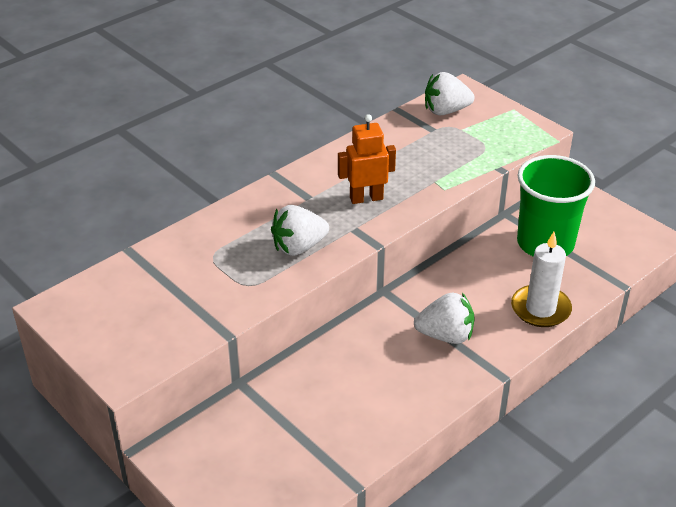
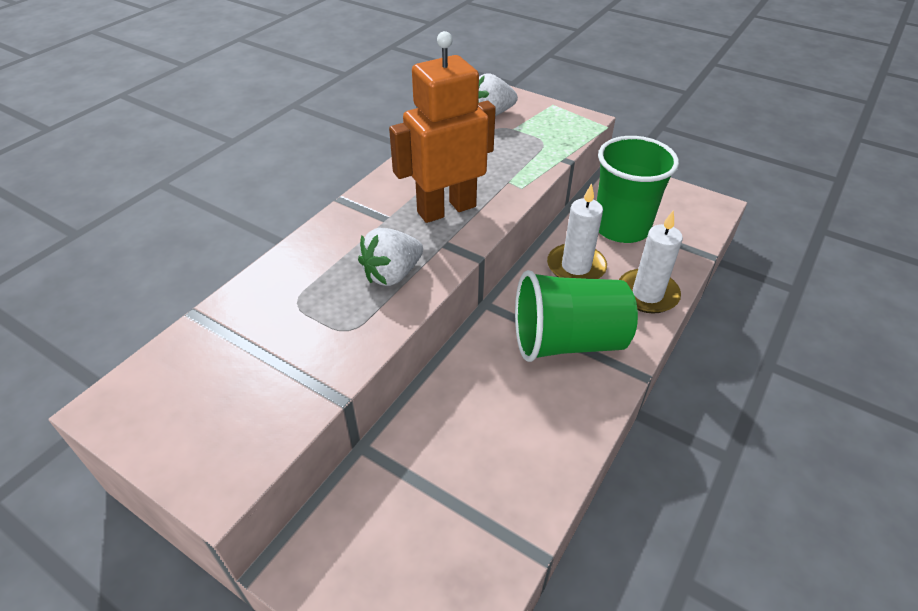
camera: 15 degrees left, 5 degrees up
orange robot [338,114,396,204] -> orange robot [389,31,496,223], size x1.66
white strawberry [414,293,475,344] -> green cup [515,270,638,362]
none -> white candle [547,183,607,279]

